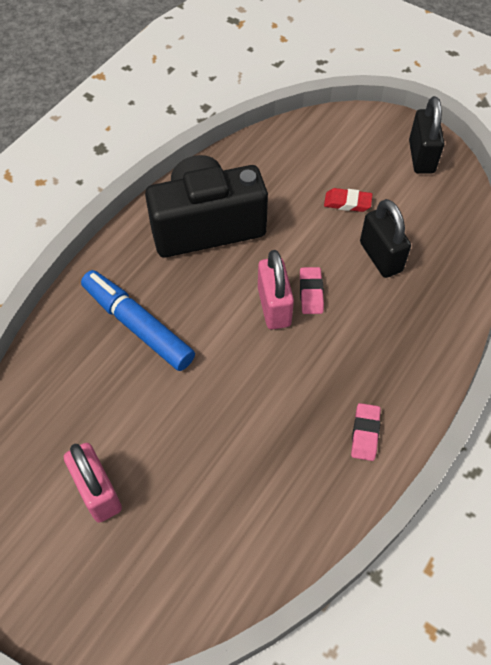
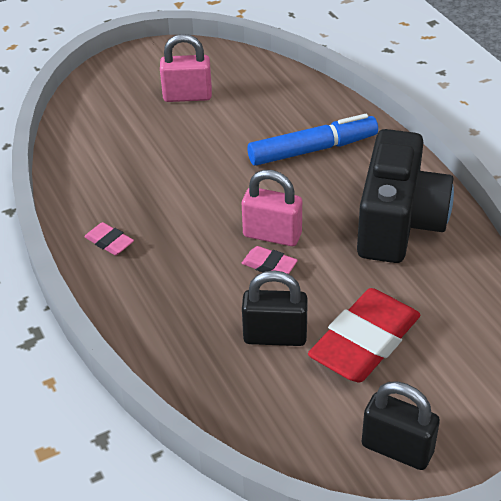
camera: 120 degrees right, 15 degrees down
red eraser [324,188,373,212] -> red eraser [308,288,420,383], size x2.23

